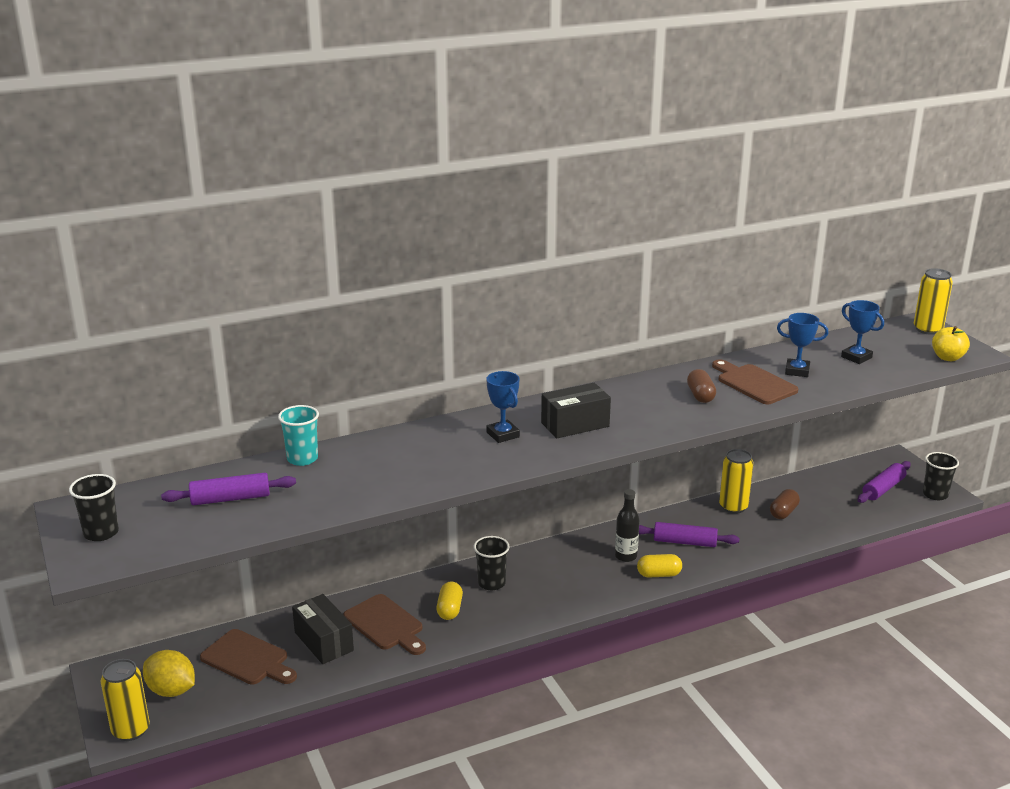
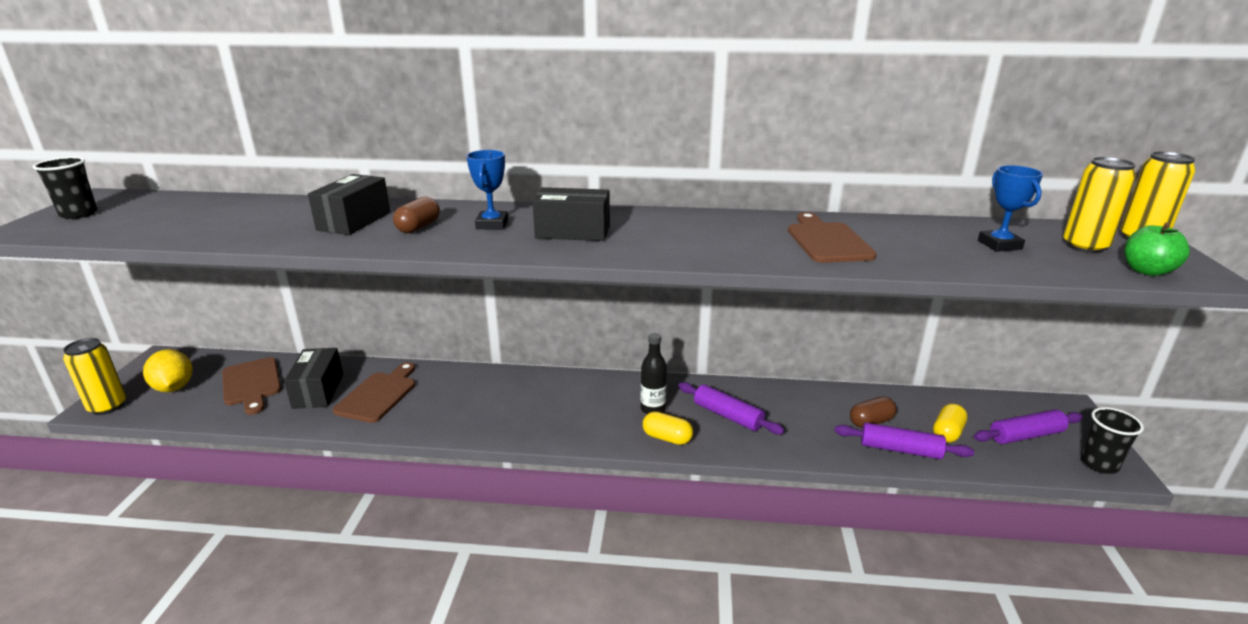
camera: 30 degrees right, 0 degrees up
purple rolling pin [161,473,296,505] -> purple rolling pin moved to [835,422,974,459]
turquoise cup [278,405,319,466] -> none
brown cutting board [343,594,426,655] -> brown cutting board turned 150 degrees counterclockwise [333,362,415,423]
yellow capsule [436,581,463,620] -> yellow capsule moved to [933,404,967,443]
black cup [473,536,510,590] -> none
brown capsule [687,369,716,403] -> brown capsule moved to [393,197,440,233]
yellow can [719,449,754,514] -> yellow can moved to [1063,157,1136,253]
blue trophy [777,313,828,377] -> none
yellow apple [932,326,970,361] -> green apple [1124,222,1190,276]
none -> black box [308,174,390,235]

